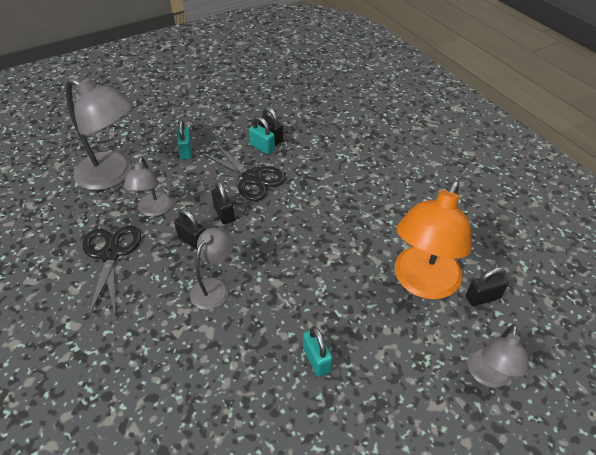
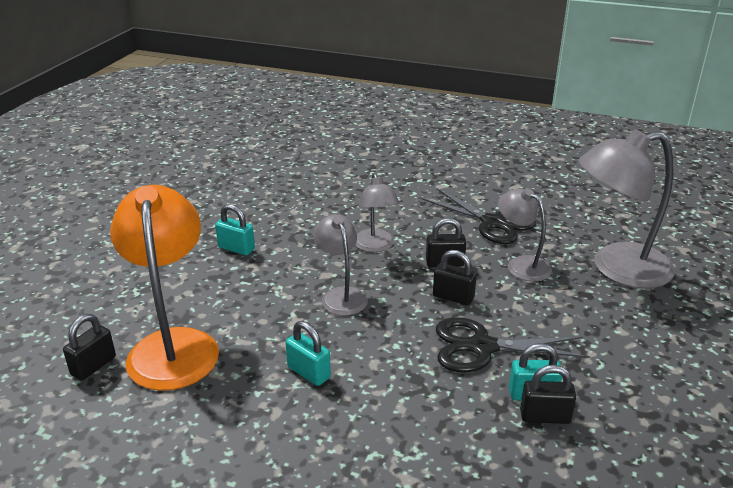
camera: 140 degrees right, 15 degrees down
turquoise padlock [177,119,192,159] -> turquoise padlock moved to [286,321,331,386]
grey lamp [468,325,529,388] -> grey lamp moved to [313,214,368,316]

